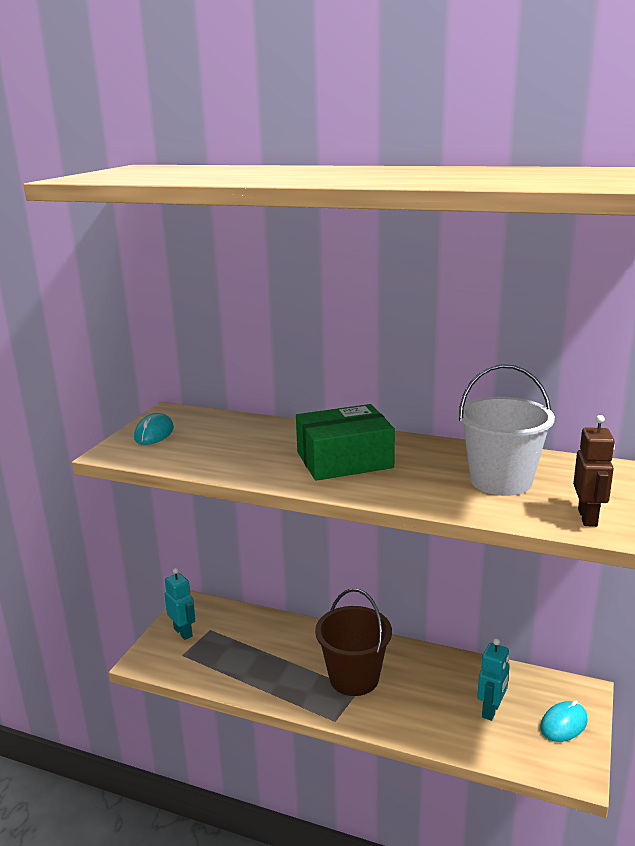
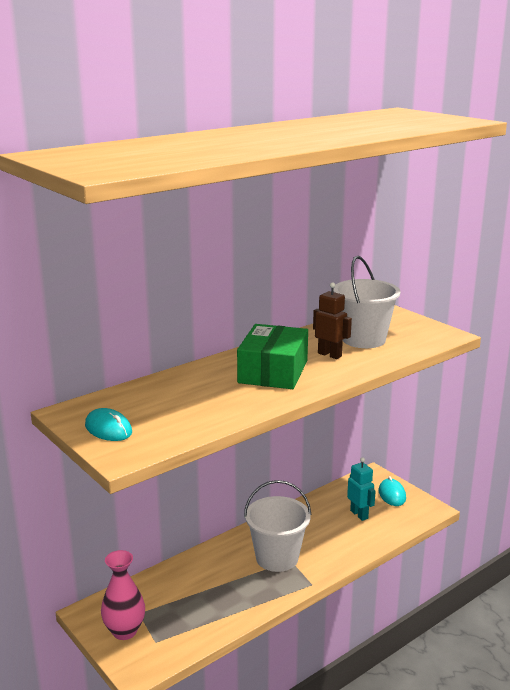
camera: 60 degrees left, 0 degrees up
turquoise robot [164,568,195,640] -> pink vase [101,550,145,640]
brown bucket [315,588,392,696] -> white bucket [244,480,311,572]
brown robot [573,415,615,527] -> brown robot moved to [313,282,352,359]

